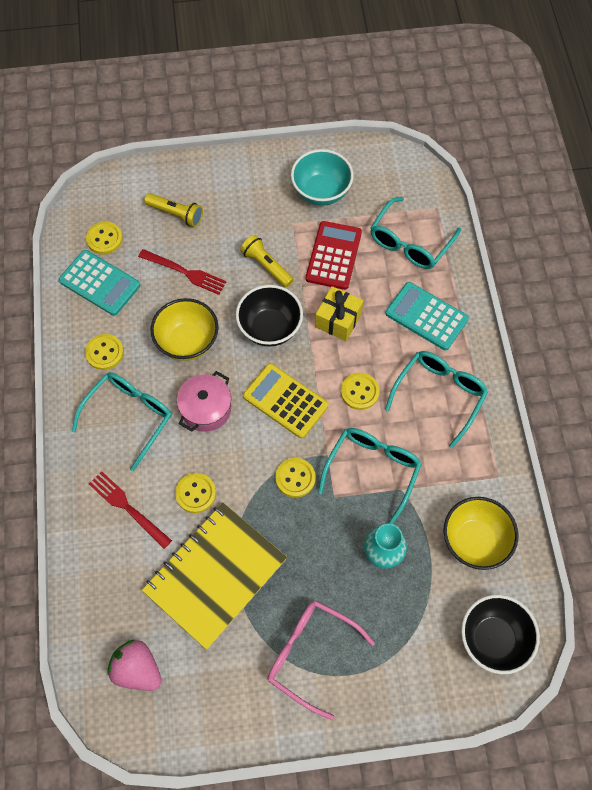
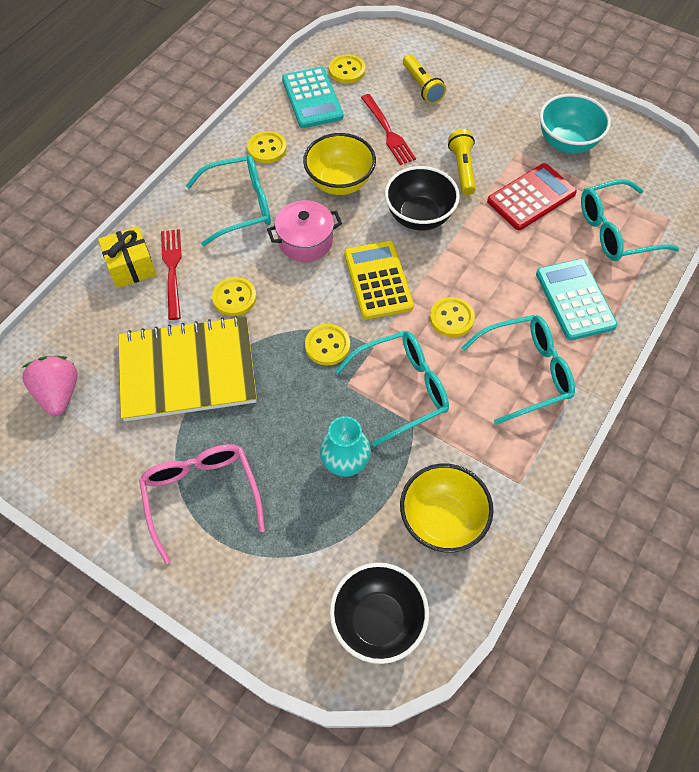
camera: 40 degrees right, 5 degrees down
yellow gift [315,286,363,341] -> yellow gift moved to [98,226,157,288]

